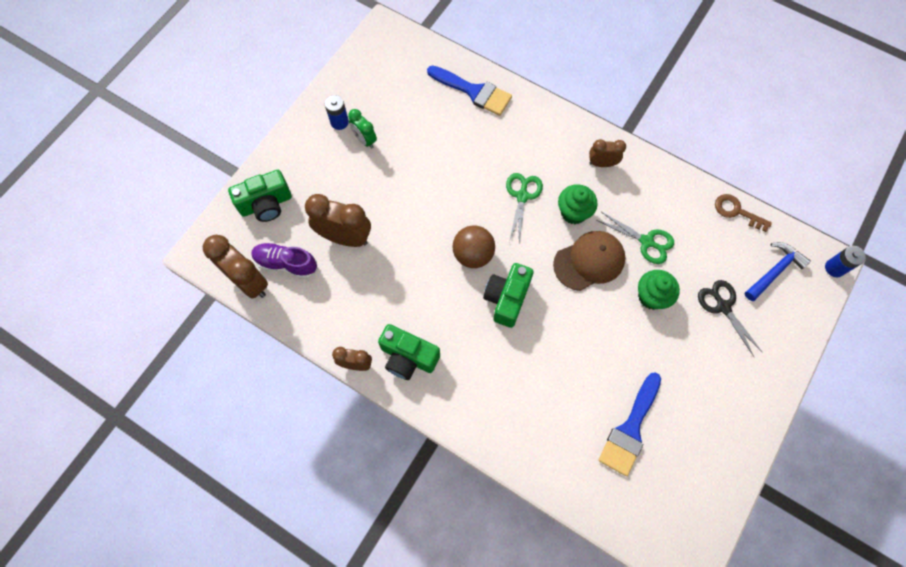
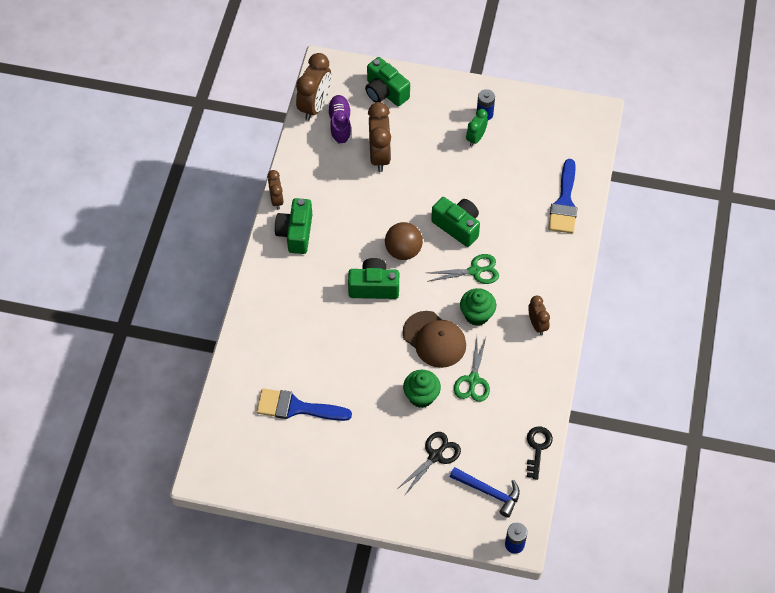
camera: 70 degrees right, 10 degrees down
brown key [715,194,772,232] -> black key [527,427,553,480]
none -> green camera [431,197,480,247]

